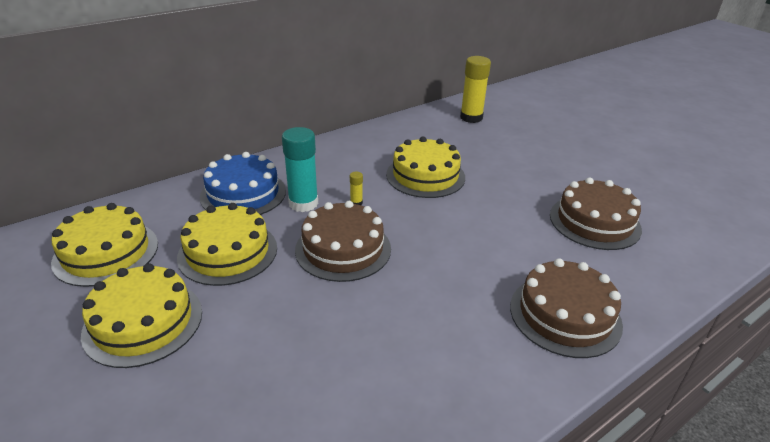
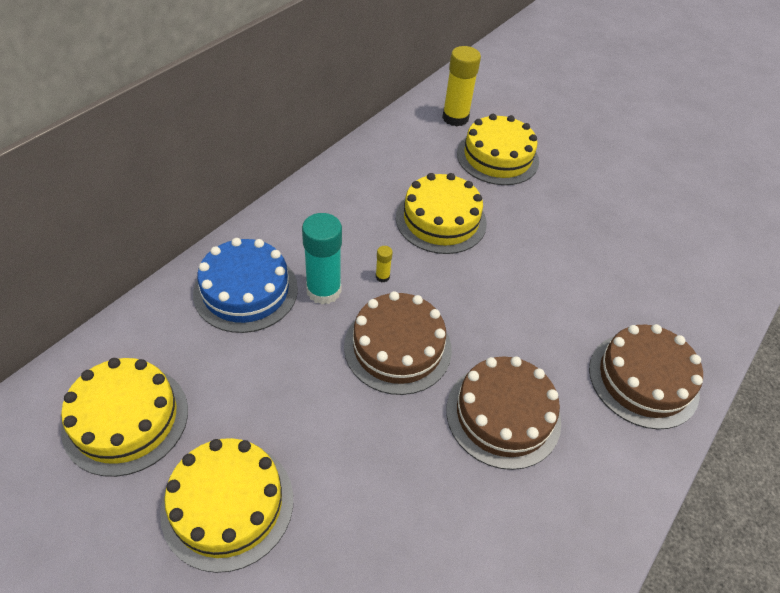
camera: 20 degrees left, 15 degrees up
yellow cake [177,203,277,286] -> yellow cake moved to [457,114,539,185]
brown cake [550,178,642,250] -> brown cake moved to [446,356,561,470]

